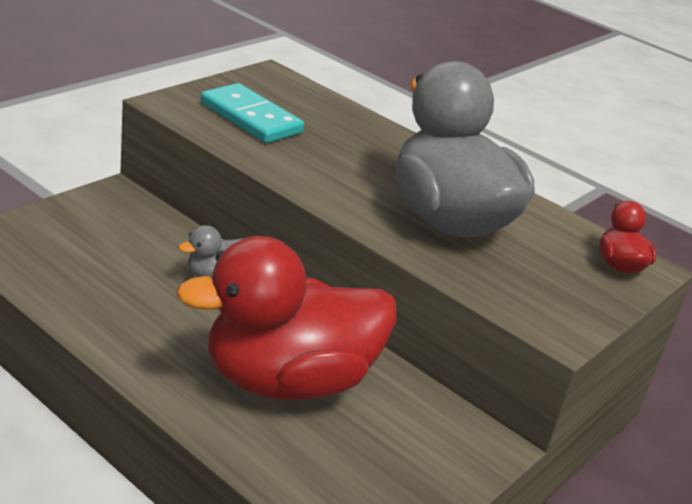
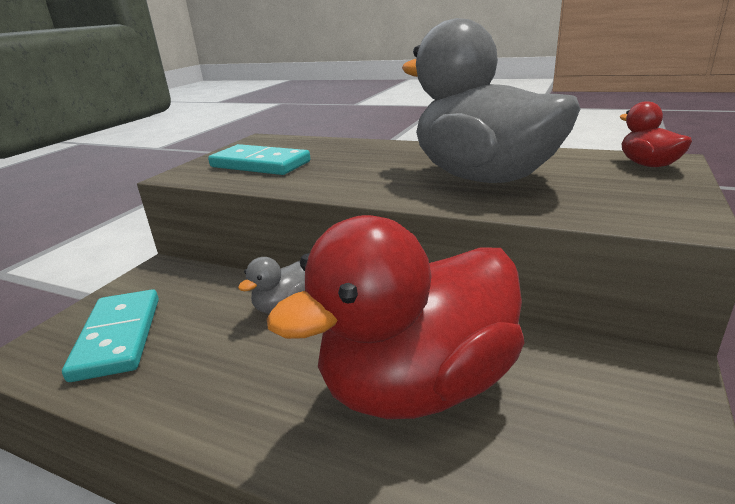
camera: 10 degrees left, 5 degrees down
none -> turquoise domino [62,289,159,382]

